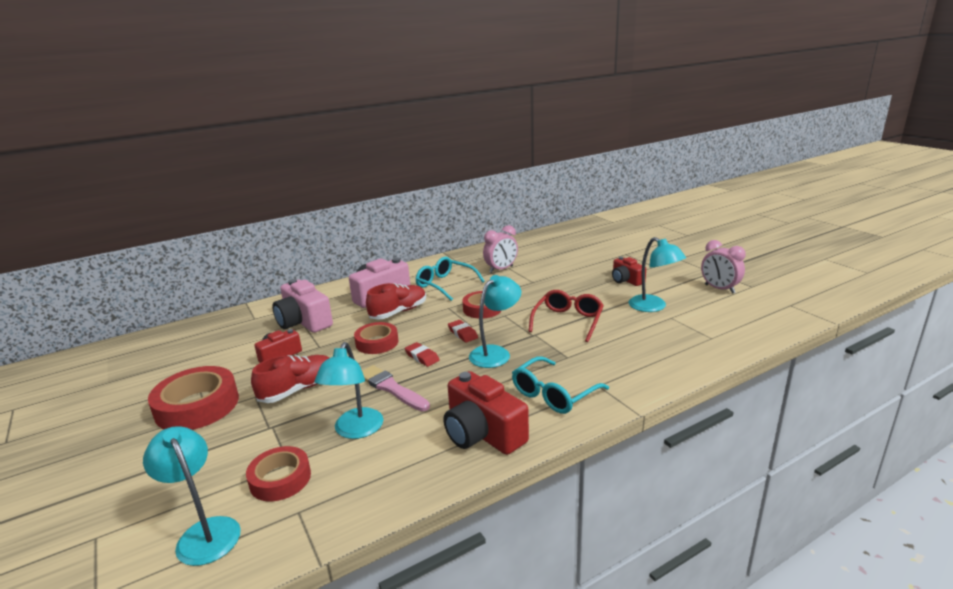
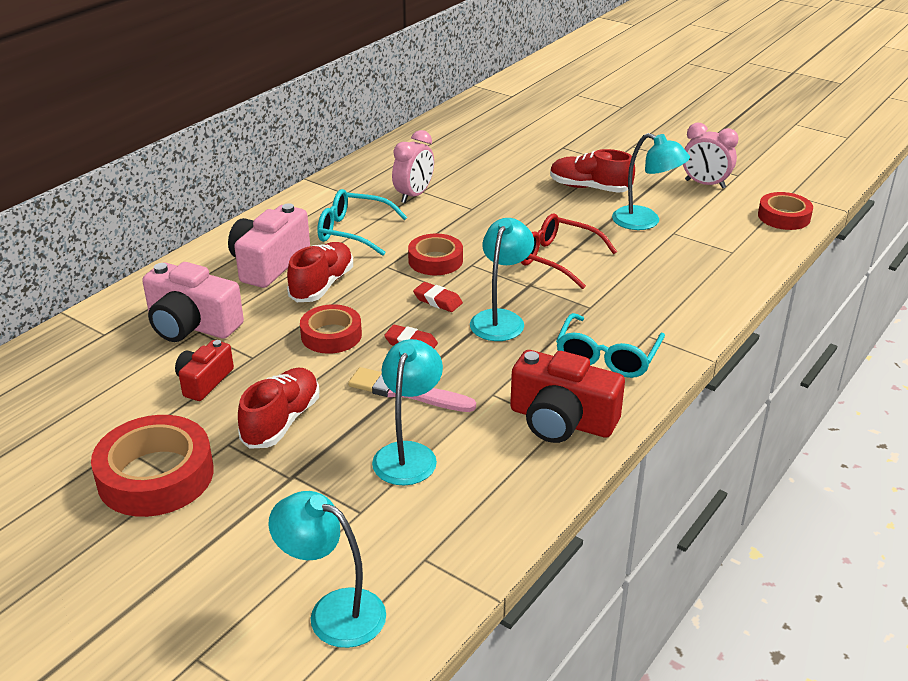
camera: 25 degrees left, 10 degrees up
red tape [246,446,311,501] -> red tape moved to [758,192,813,230]
turquoise lamp [314,342,383,439] -> turquoise lamp turned 150 degrees counterclockwise [372,339,443,485]
red glasses [529,290,604,342] -> red glasses turned 60 degrees counterclockwise [521,214,617,289]
red camera [612,257,646,286] -> red shoe [550,149,635,193]

